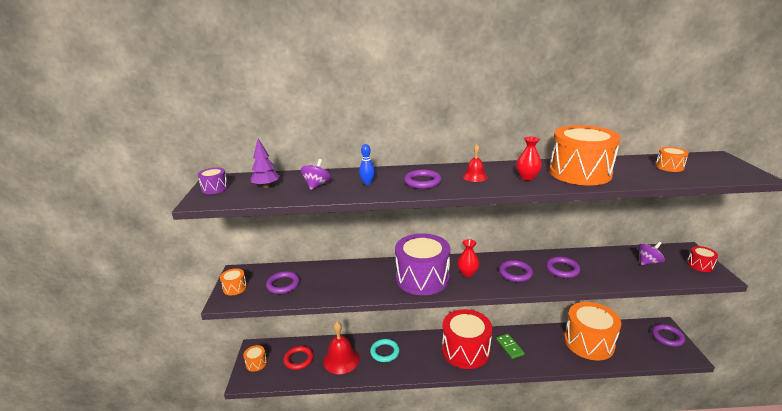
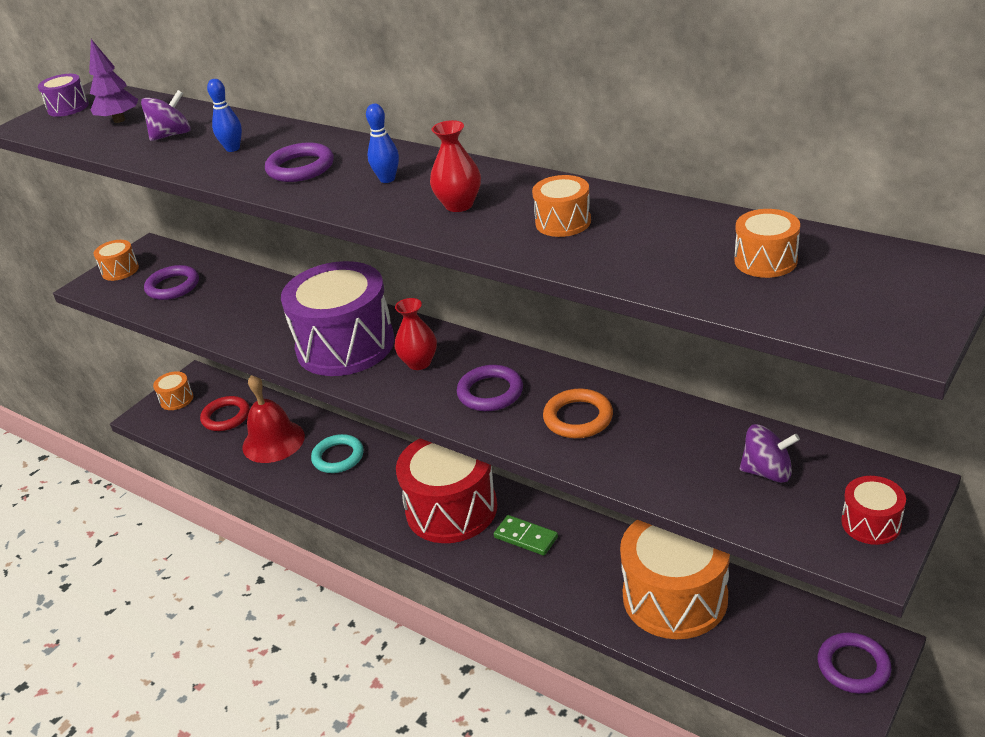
camera: 40 degrees right, 10 degrees up
red bell [462,145,488,182] -> blue bowling pin [366,104,399,183]
green domino [496,334,525,359] -> green domino turned 75 degrees counterclockwise [494,515,558,556]
purple ring [546,257,580,278] -> orange ring [543,389,613,438]
orange drum [549,125,621,185] -> orange drum [532,175,591,237], size x0.43

